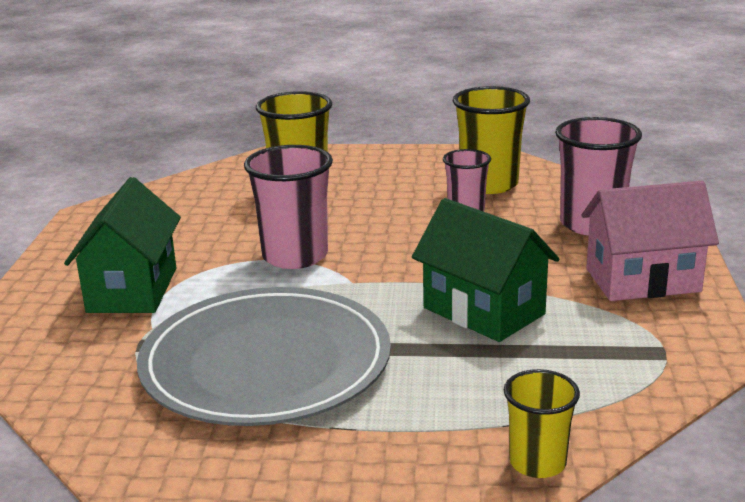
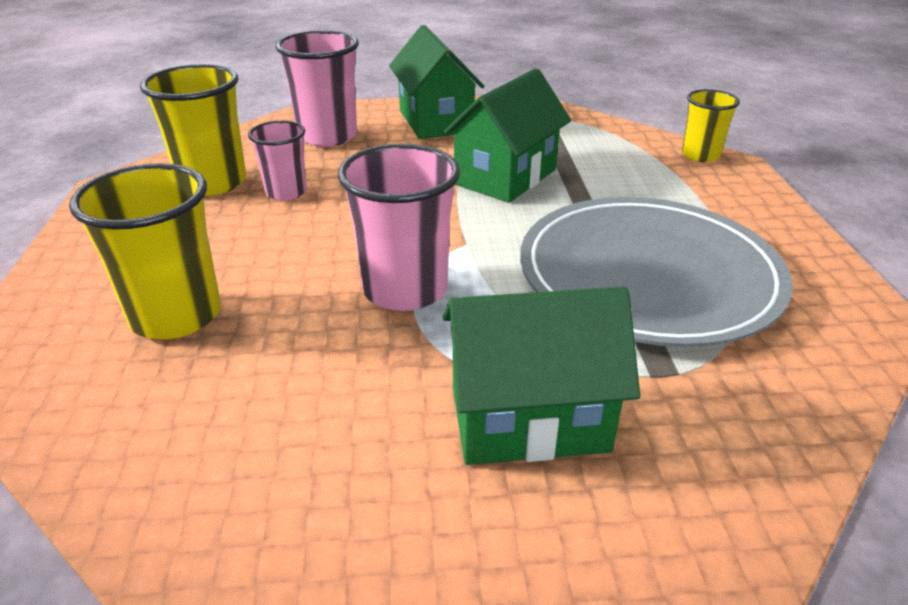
camera: 100 degrees left, 10 degrees up
pink house [581,181,719,301] -> green house [389,25,485,139]

